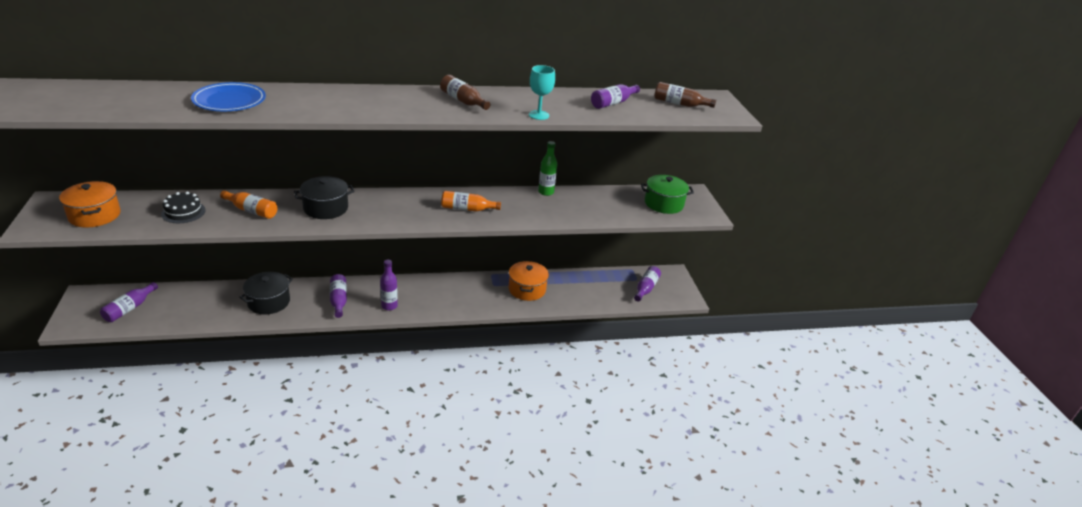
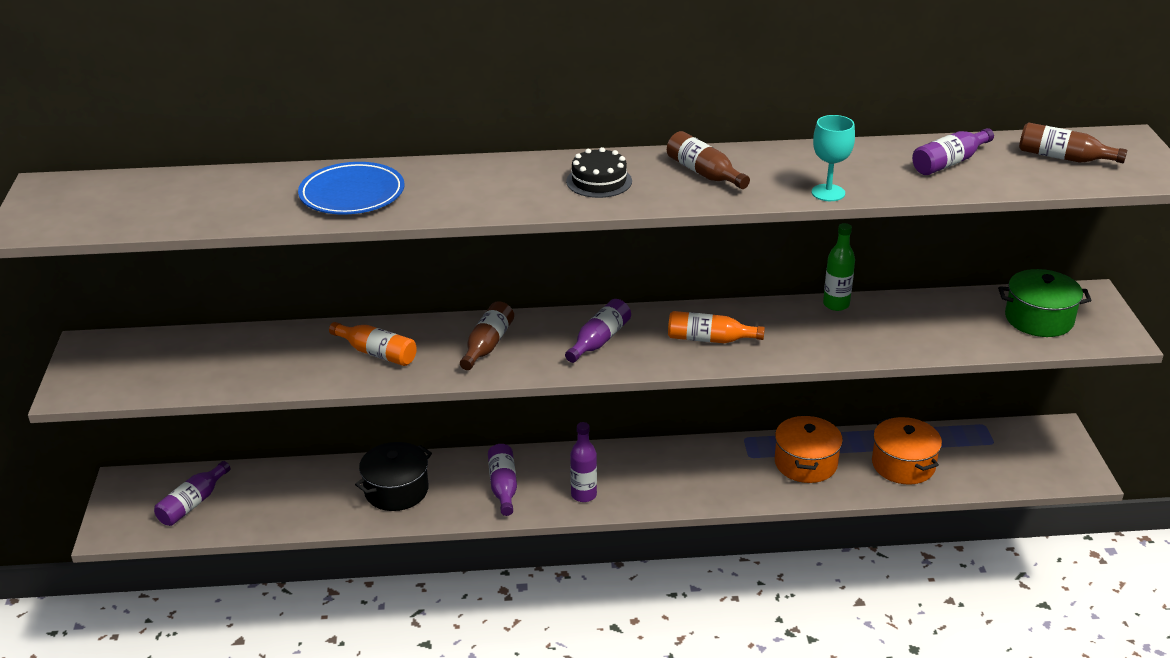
camera: 10 degrees right, 0 degrees up
orange pot [59,181,121,227] -> orange pot moved to [872,417,942,485]
black cake [161,191,206,223] -> black cake moved to [566,147,632,198]
black pot [294,176,354,219] -> brown bottle [460,301,514,370]
purple bottle [634,266,661,301] -> purple bottle moved to [565,299,631,363]

